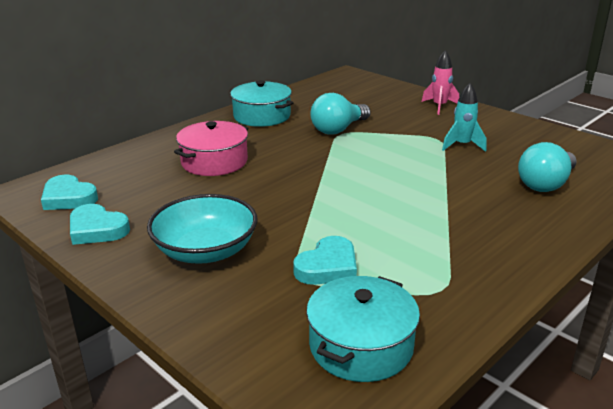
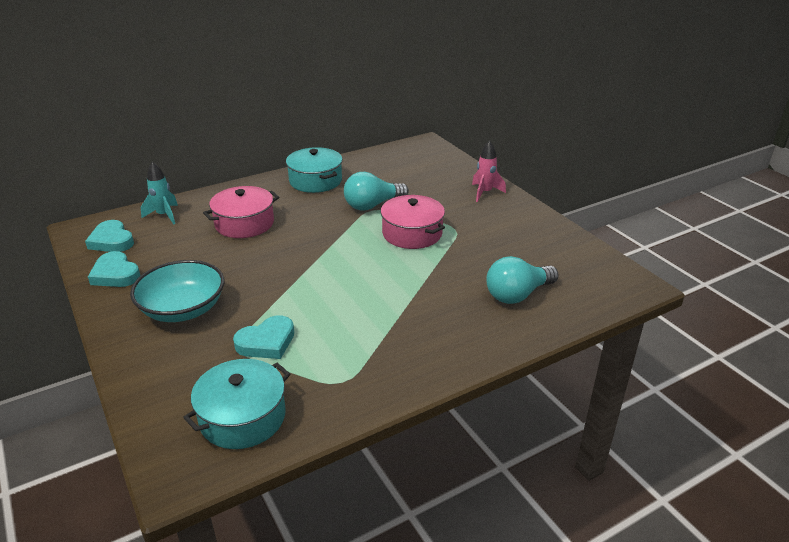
camera: 15 degrees right, 5 degrees up
turquoise rocket [442,83,486,152] -> turquoise rocket moved to [141,162,178,225]
none -> pink pot [381,195,445,249]

